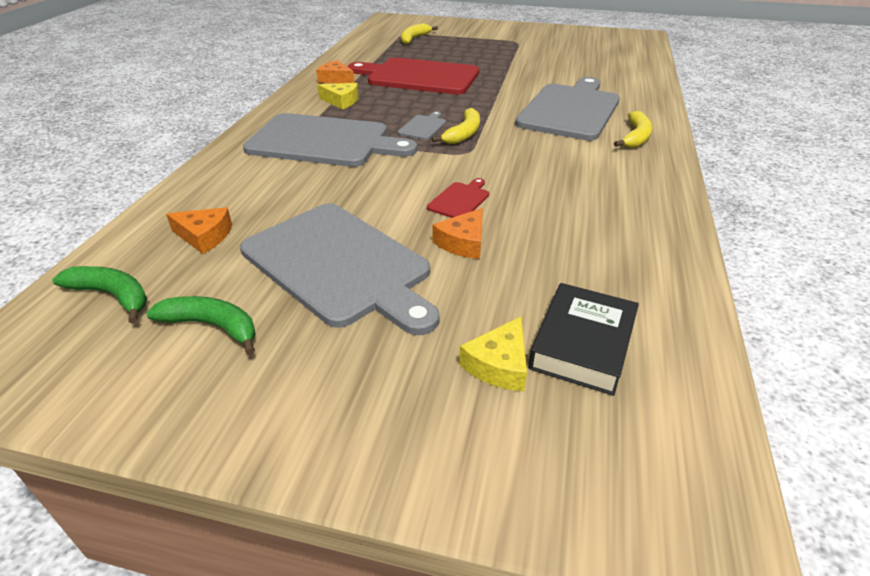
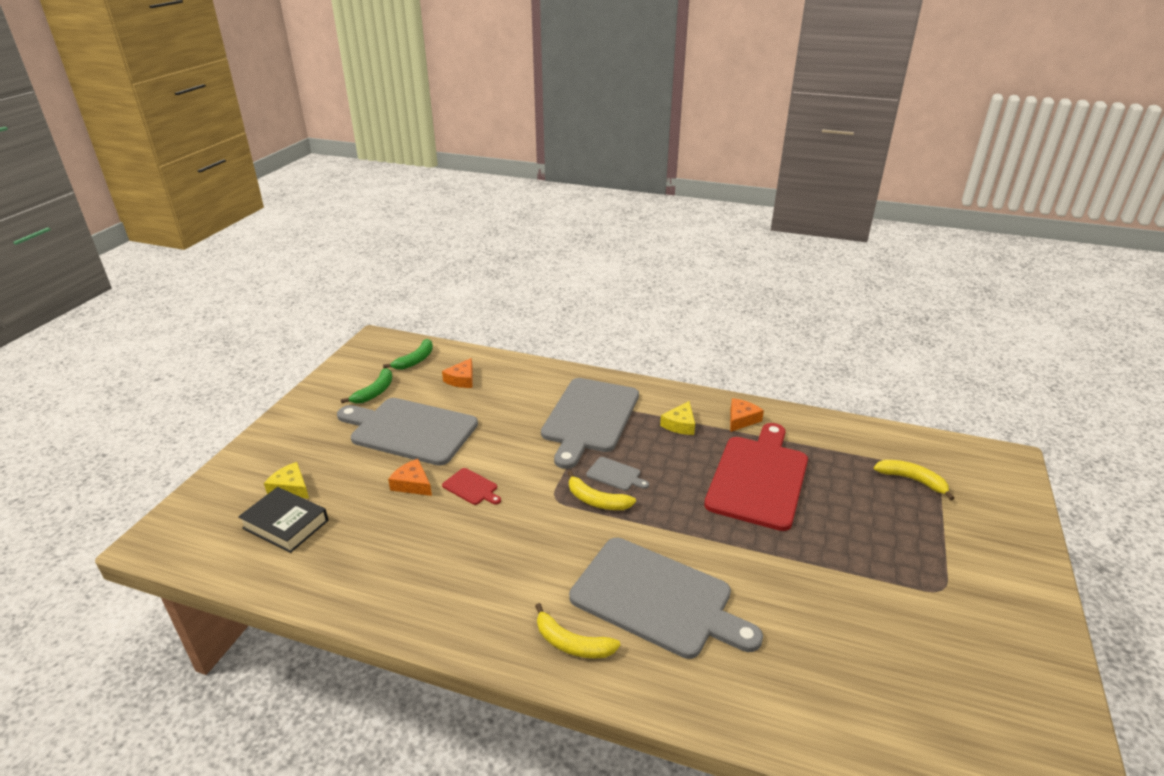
camera: 95 degrees right, 5 degrees down
grey cutting board [240,203,440,335] -> grey cutting board turned 60 degrees clockwise [337,398,478,466]

